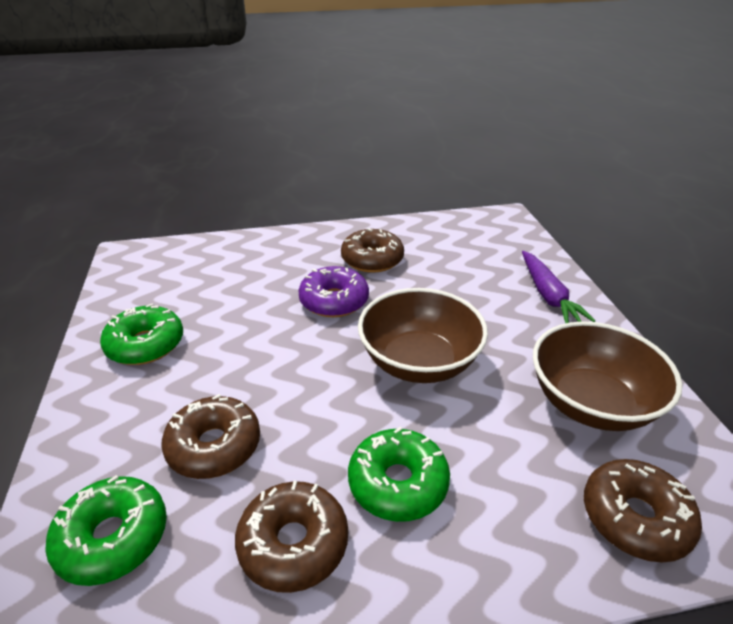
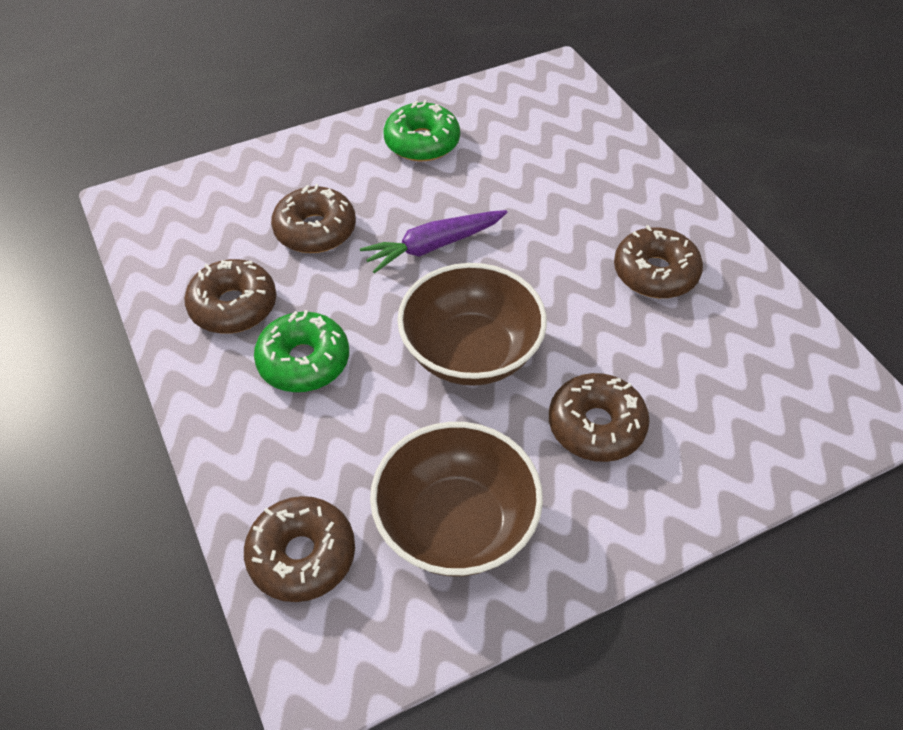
camera: 75 degrees right, 15 degrees up
green donut [45,475,167,586] -> none
purple donut [298,266,369,317] -> none
purple carrot [522,251,596,324] -> purple carrot moved to [360,210,507,273]
none -> brown donut [549,373,650,462]

